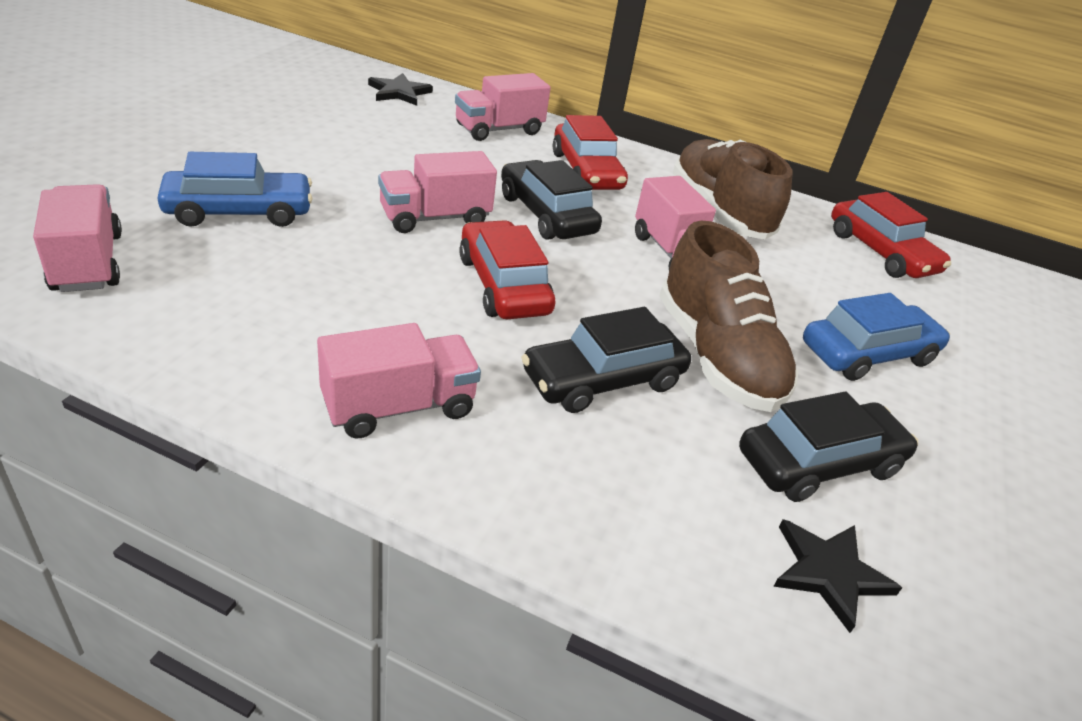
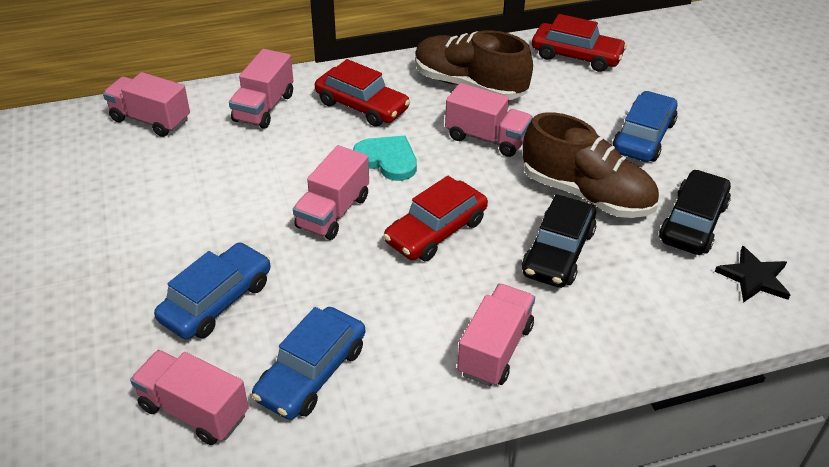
camera: 35 degrees left, 5 degrees up
black star [368,73,433,106] -> pink truck [103,72,190,137]
red car [459,220,556,319] -> red car turned 75 degrees counterclockwise [383,176,488,261]
black car [501,160,602,240] -> turquoise heart [353,136,417,181]
none -> blue car [252,307,365,420]

